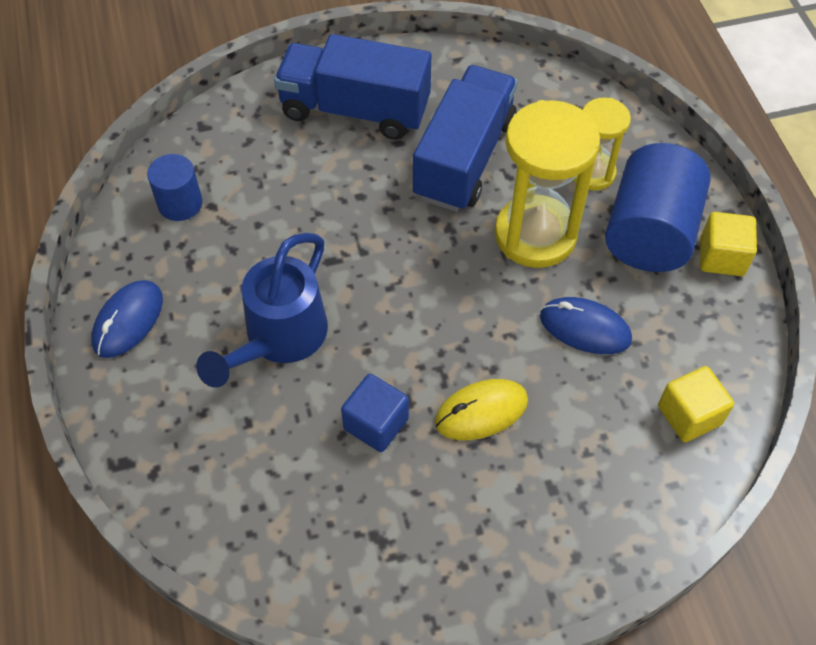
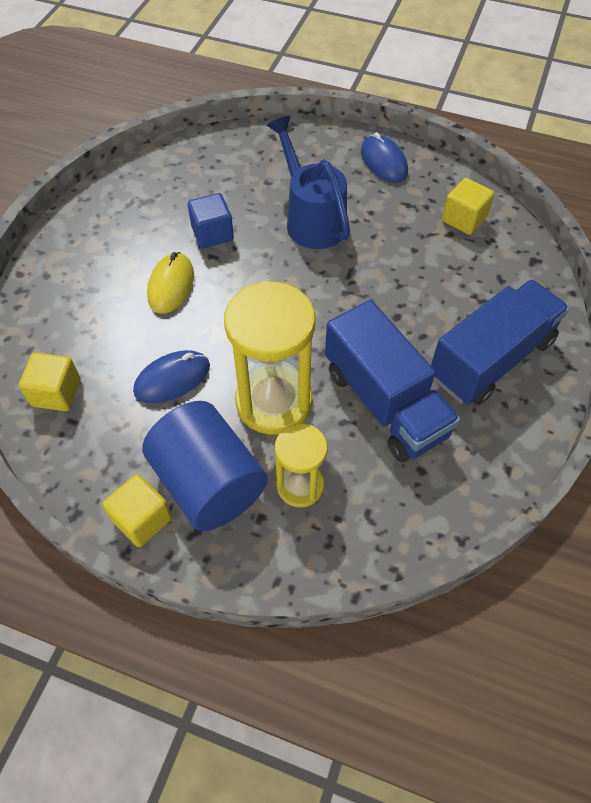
camera: 125 degrees right, 0 degrees up
blue cylinder [147,154,202,221] -> yellow cube [442,178,494,235]

